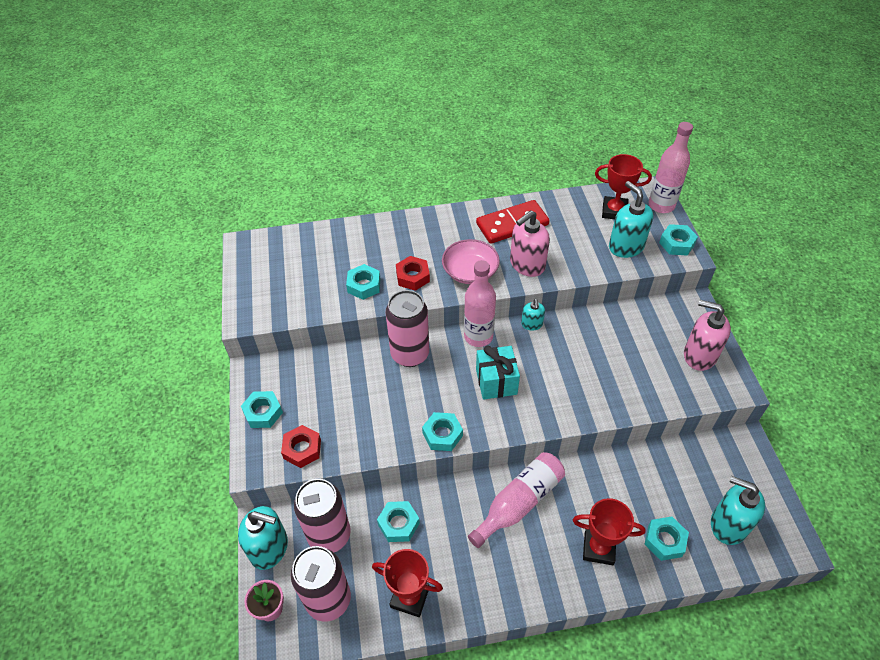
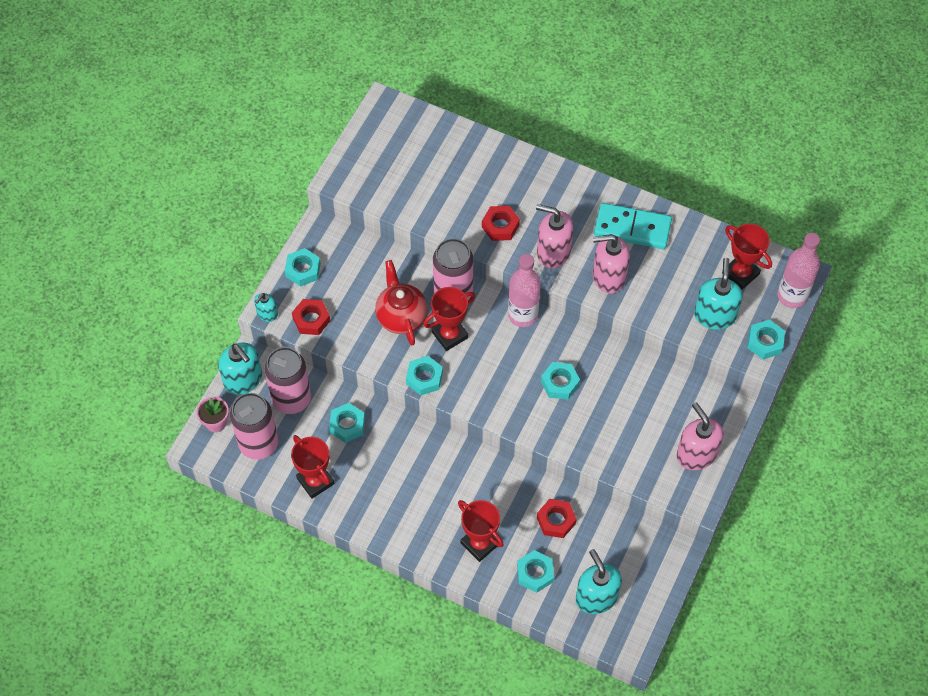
camera: 35 degrees right, 10 degrees up
turquoise nut [346,264,380,300] -> turquoise nut moved to [541,362,580,399]
pink bowl [442,239,500,284] -> pink soap dispenser [536,204,574,268]
pink bottle [468,452,565,548] -> none
red domino [476,200,549,244] -> turquoise domino [594,203,672,249]
turquoise gift [476,346,520,400] -> none
turquoise soap dispenser [521,299,545,331] -> turquoise soap dispenser moved to [254,293,278,322]
none -> red teapot [375,260,428,345]
none -> red trophy [424,287,475,351]
none -> red nut [537,499,576,538]

